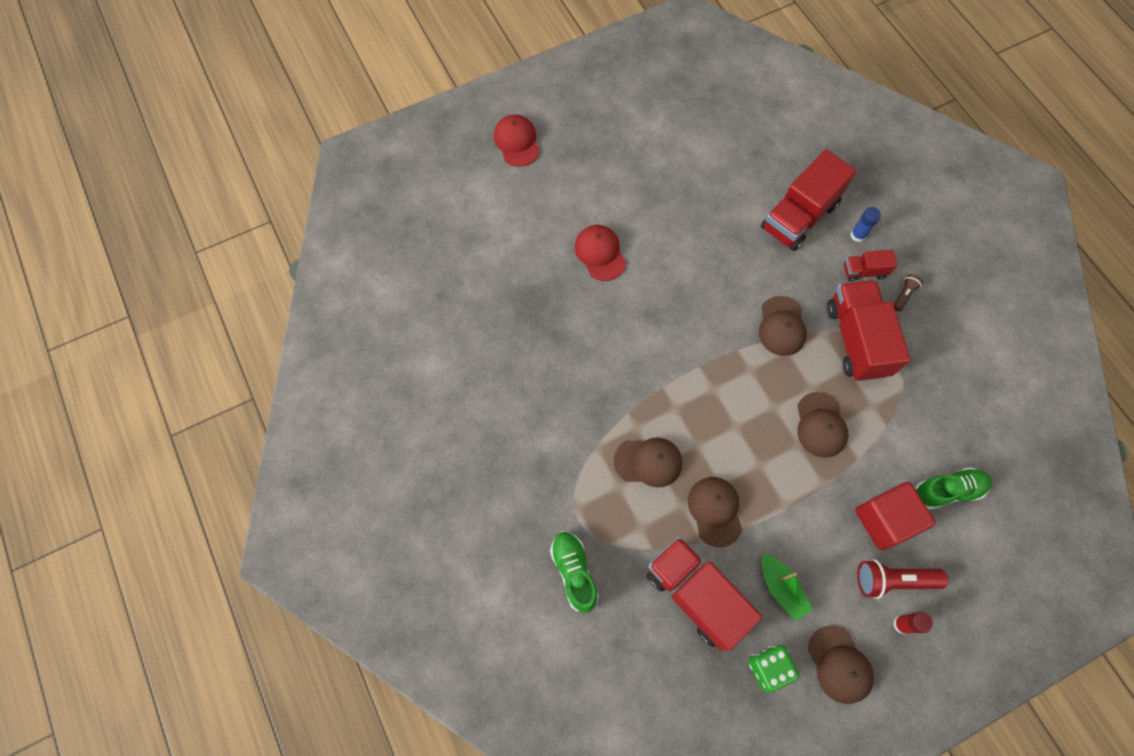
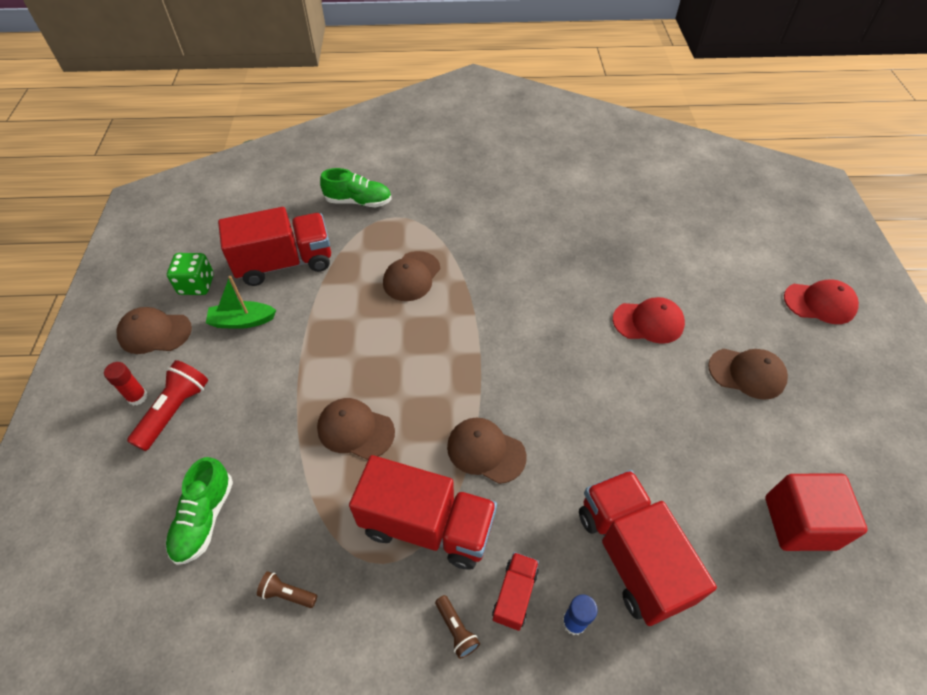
camera: 115 degrees right, 15 degrees down
brown cap [688,477,742,547] -> brown cap moved to [708,349,788,400]
red cube [855,482,936,550] -> red cube moved to [765,473,868,551]
none -> brown flashlight [257,571,317,608]

